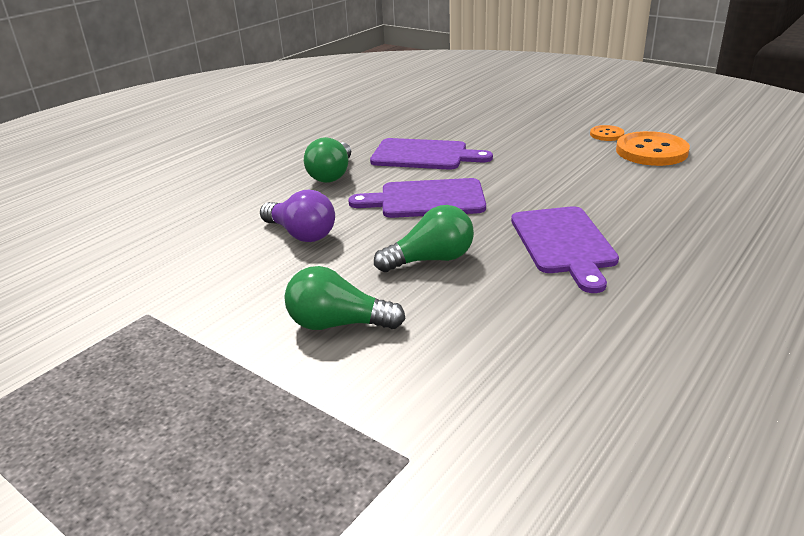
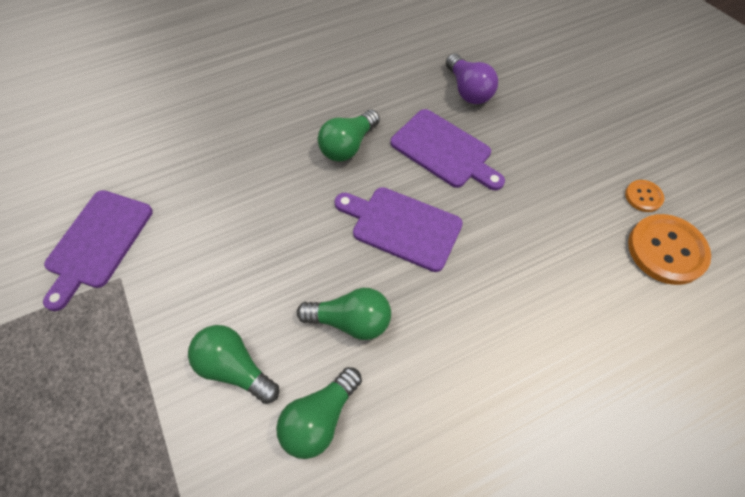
camera: 25 degrees right, 30 degrees up
purple light bulb [260,190,335,242] -> purple light bulb moved to [446,53,498,104]
purple cutting board [511,206,619,293] -> purple cutting board moved to [43,190,153,311]
none -> green light bulb [276,367,362,459]

